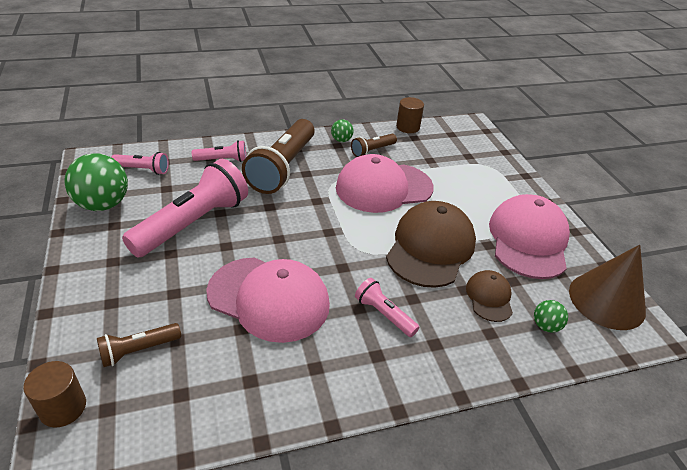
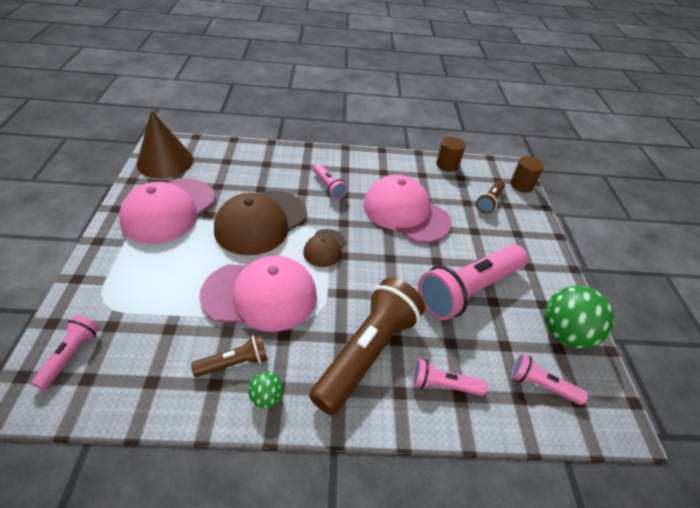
camera: 165 degrees left, 5 degrees up
brown flashlight [97,323,181,367] -> brown flashlight turned 135 degrees clockwise [476,180,505,213]
brown cylinder [396,97,424,133] -> brown cylinder moved to [436,137,466,172]
brown cap [466,270,513,322] -> brown cap moved to [303,229,346,267]
green ball [534,300,568,333] -> none
none -> pink flashlight [31,315,100,390]

